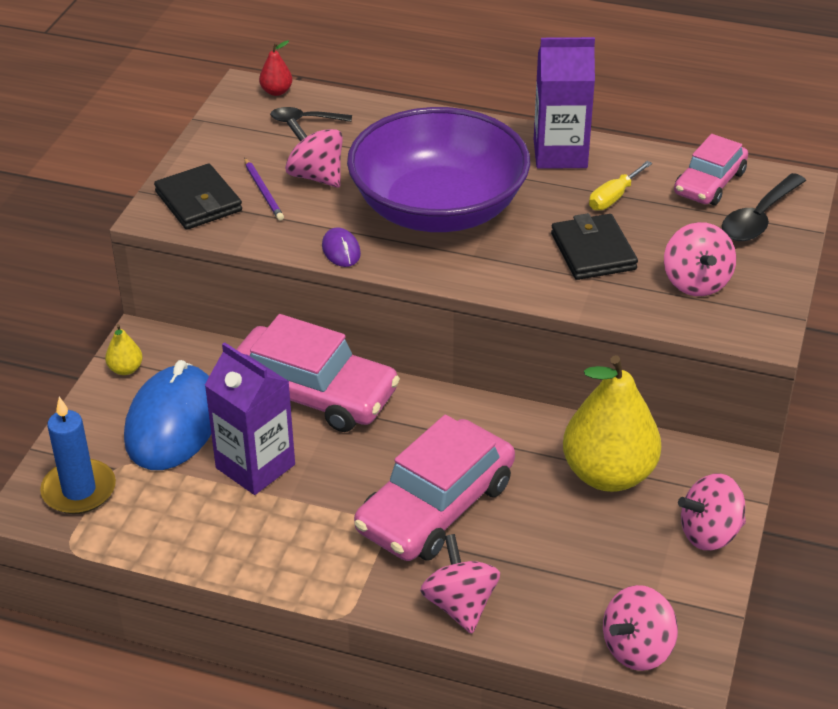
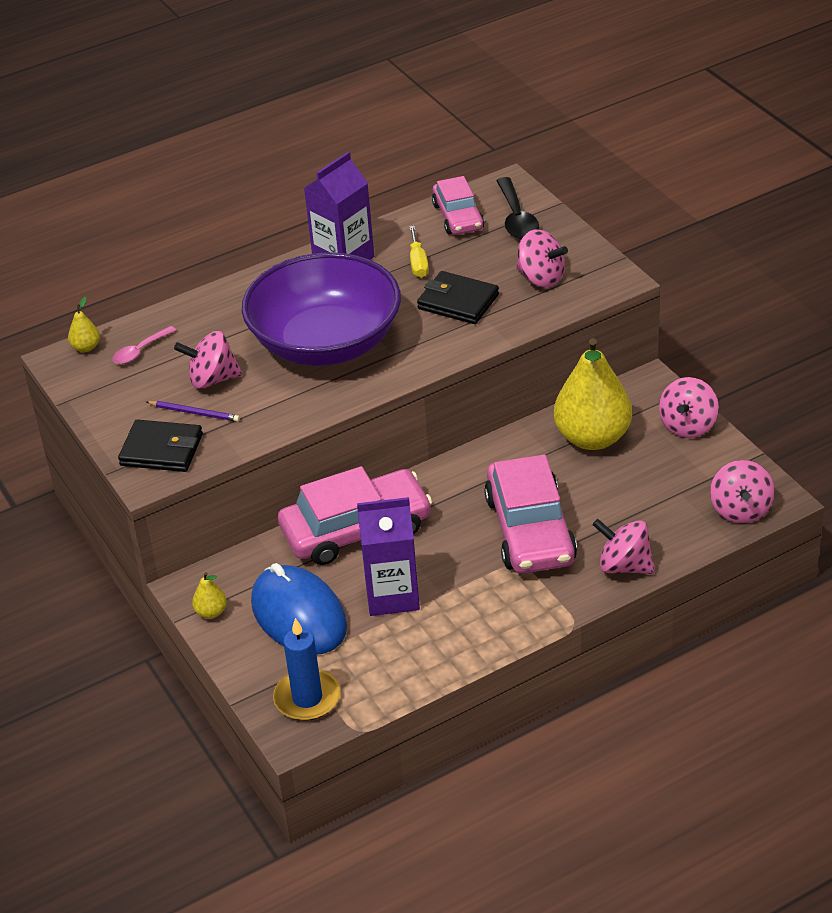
camera: 45 degrees left, 0 degrees up
red pear [259,41,292,96] -> yellow pear [68,297,100,352]
black spoon [270,107,352,122] -> pink spoon [112,326,176,364]
purple mouse [322,227,361,267] -> none

